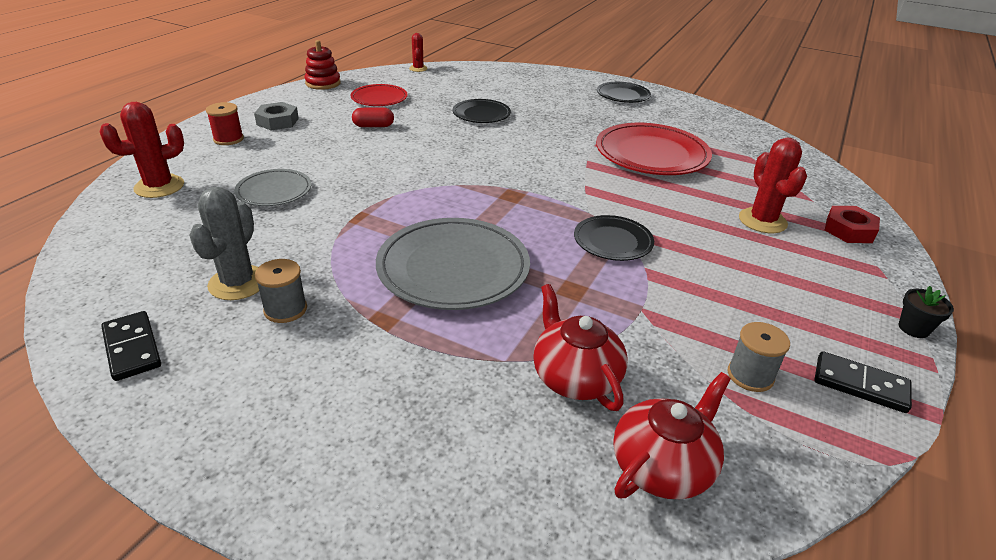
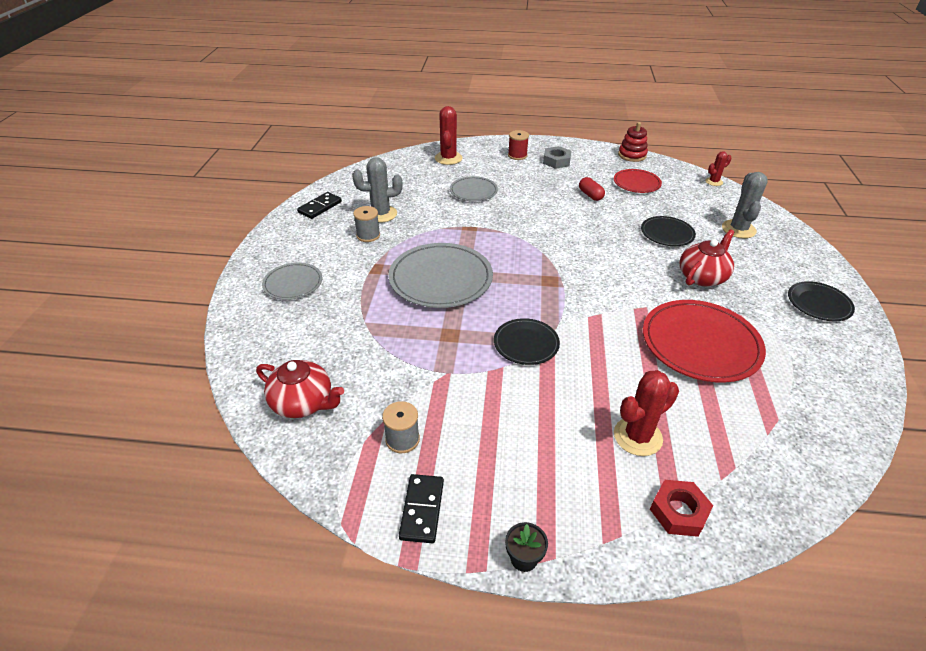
camera: 70 degrees right, 5 degrees up
red cactus [99,102,184,198] -> red cactus turned 60 degrees clockwise [435,106,463,165]
red teapot [533,284,628,411] -> red teapot moved to [679,229,735,286]
none -> grey plate [262,263,322,300]
none -> grey cactus [722,172,768,238]

